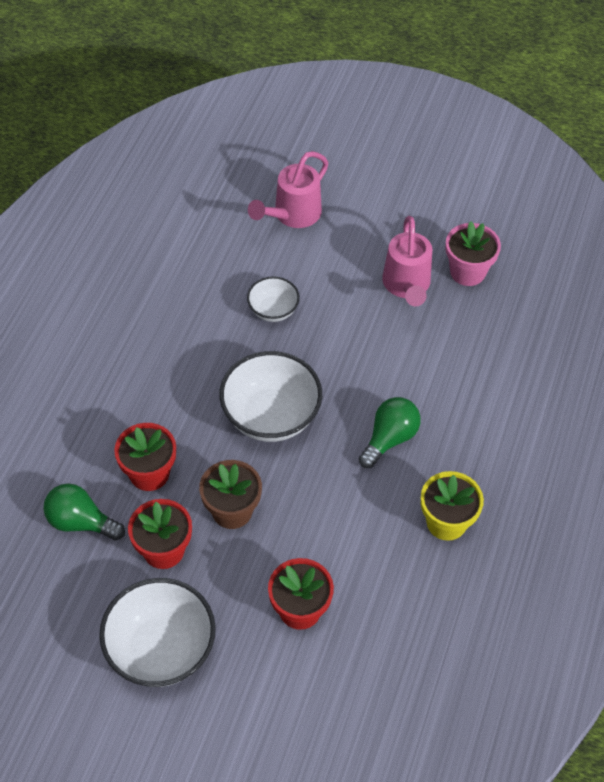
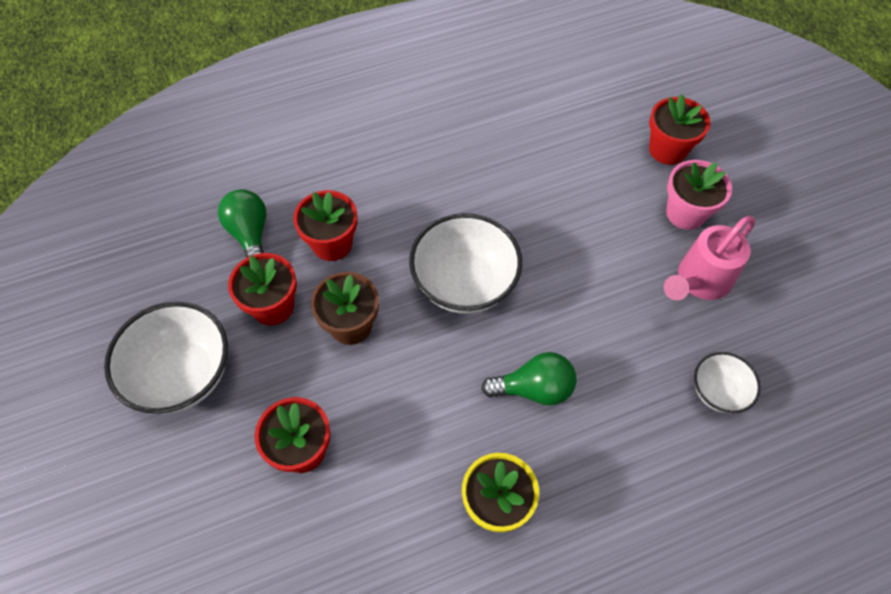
camera: 50 degrees right, 5 degrees up
white bowl [247,276,300,322] -> white bowl moved to [694,352,761,413]
pink watering can [248,151,328,228] -> red flower pot [649,94,711,165]
pink flower pot [445,222,501,286] -> pink flower pot moved to [666,160,732,230]

